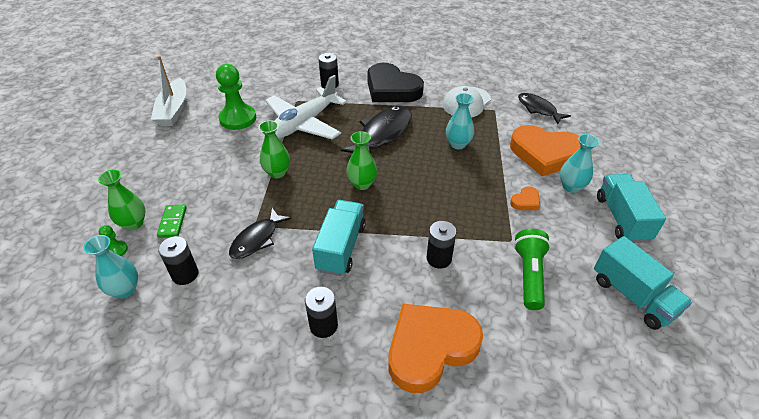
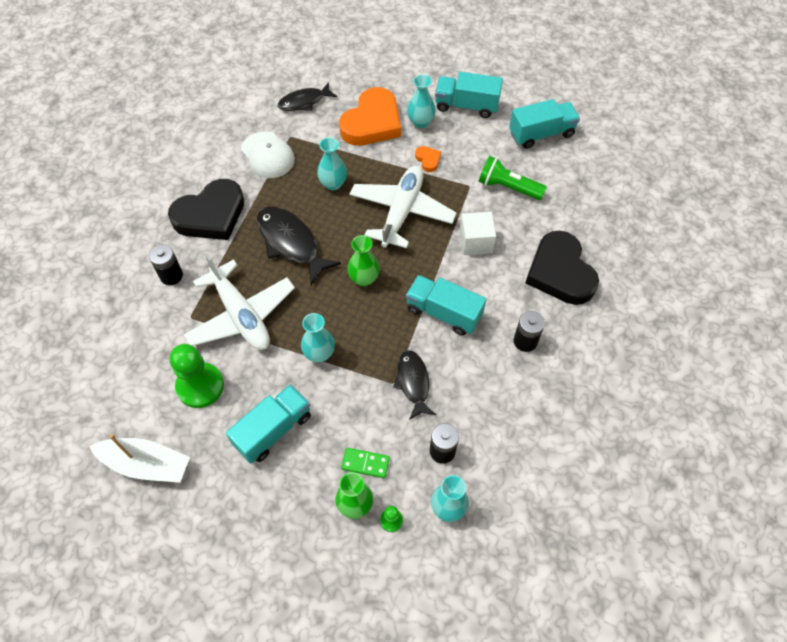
camera: 75 degrees left, 15 degrees up
black fish [229,208,292,259] -> black fish turned 150 degrees counterclockwise [393,350,436,420]
green vase [258,120,290,178] -> turquoise vase [301,313,335,362]
orange heart [388,304,483,393] -> black heart [526,231,599,305]
black battery [427,221,456,269] -> white cube [459,212,496,255]
none -> turquoise truck [226,384,311,464]
none -> white plane [349,166,457,248]

